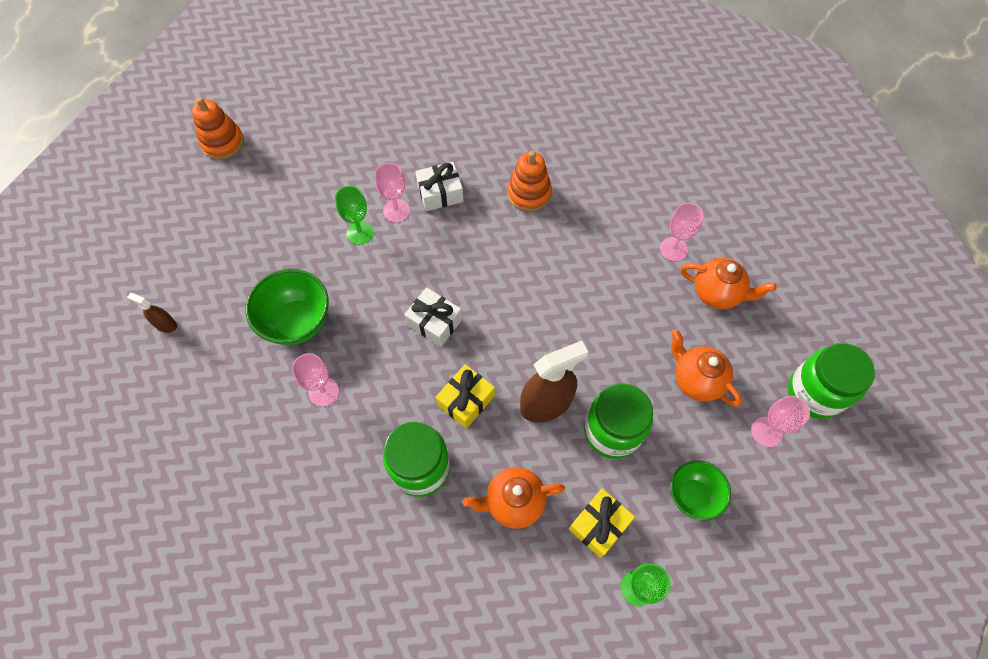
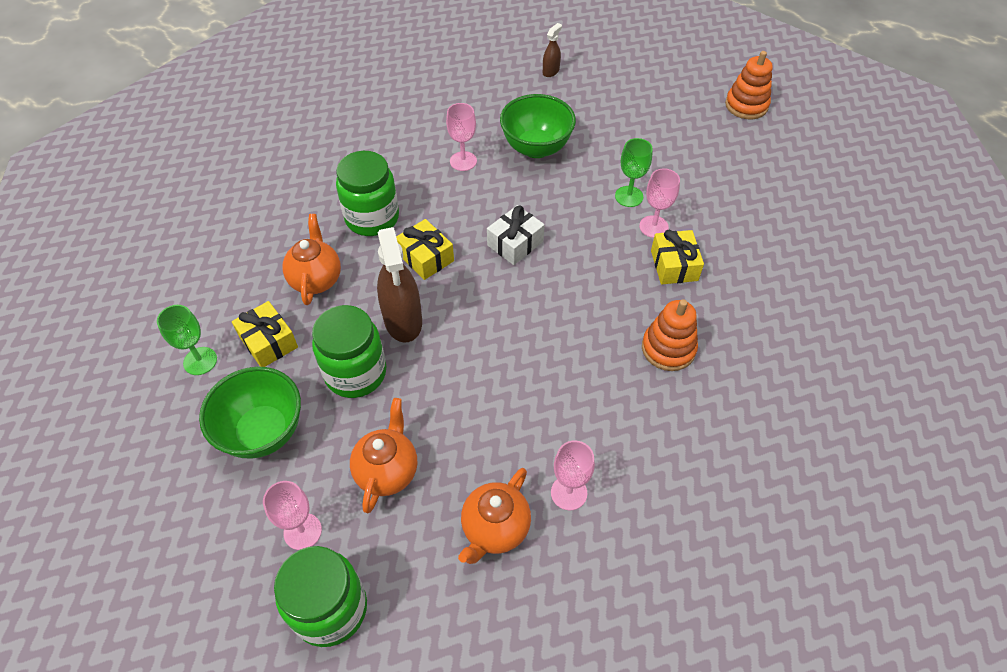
camera: 100 degrees right, 10 degrees down
white gift [415,162,464,211] -> yellow gift [651,230,704,284]
orange teapot [671,329,742,407] -> orange teapot turned 45 degrees counterclockwise [350,398,417,513]
green bowl [671,460,731,521] -> green bowl [199,367,301,459], size x1.51

